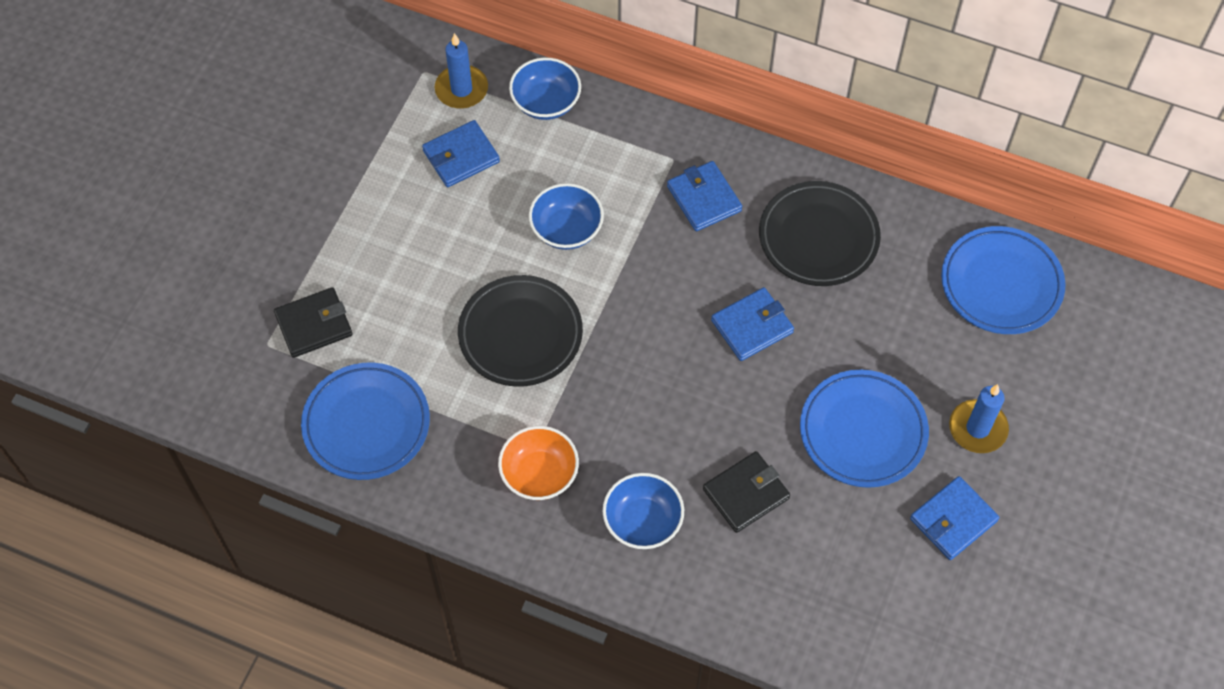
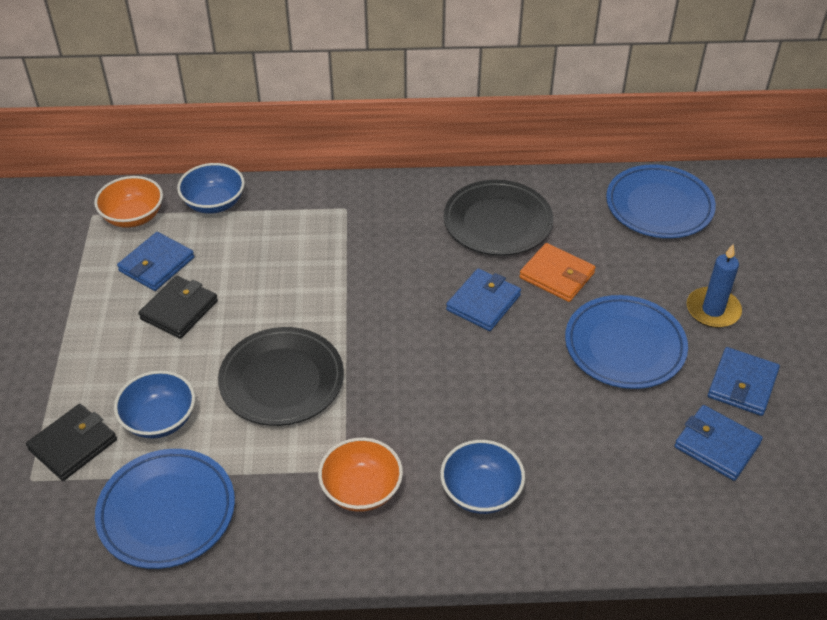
camera: 25 degrees left, 15 degrees down
blue candle [435,33,488,109] -> orange bowl [94,176,163,228]
blue bowl [529,183,604,250] -> blue bowl moved to [114,371,195,439]
blue wallet [667,161,742,231] -> blue wallet moved to [675,405,763,481]
black wallet [703,451,790,533] -> black wallet moved to [138,276,218,339]
none -> orange wallet [519,243,596,302]

